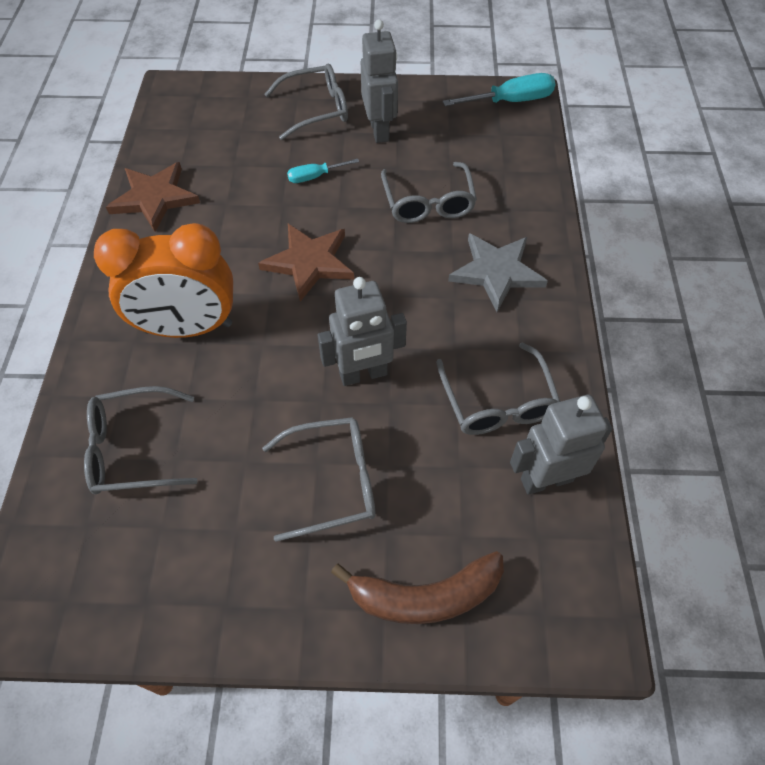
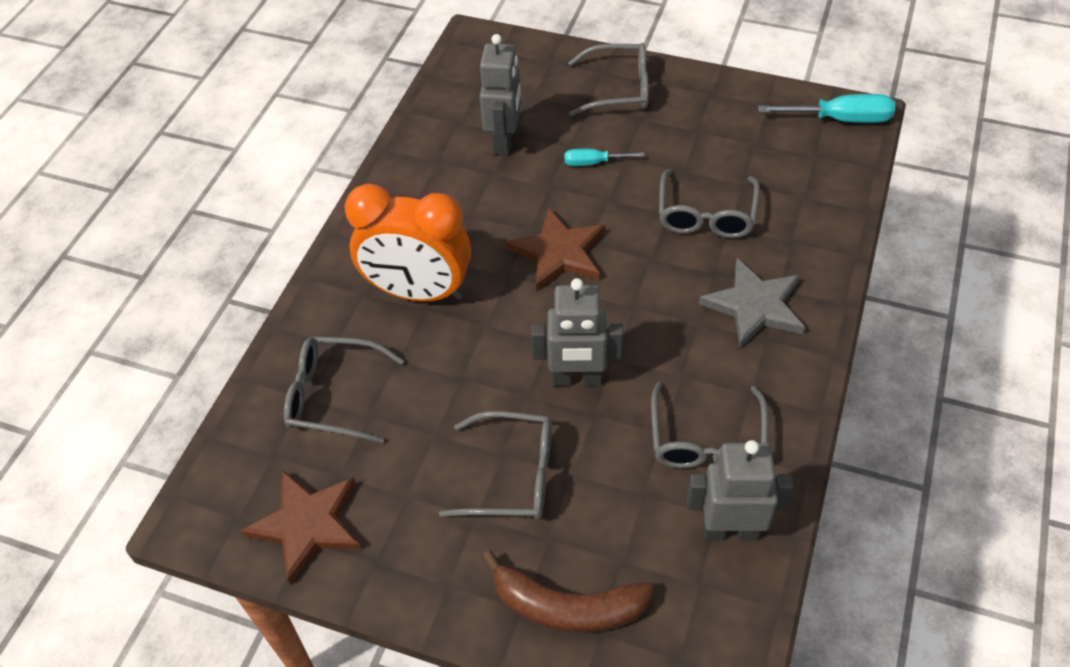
camera: 20 degrees right, 5 degrees down
brown star [106,162,200,232] -> brown star moved to [241,470,362,585]
grey robot [361,20,398,143] -> grey robot moved to [480,34,521,155]

